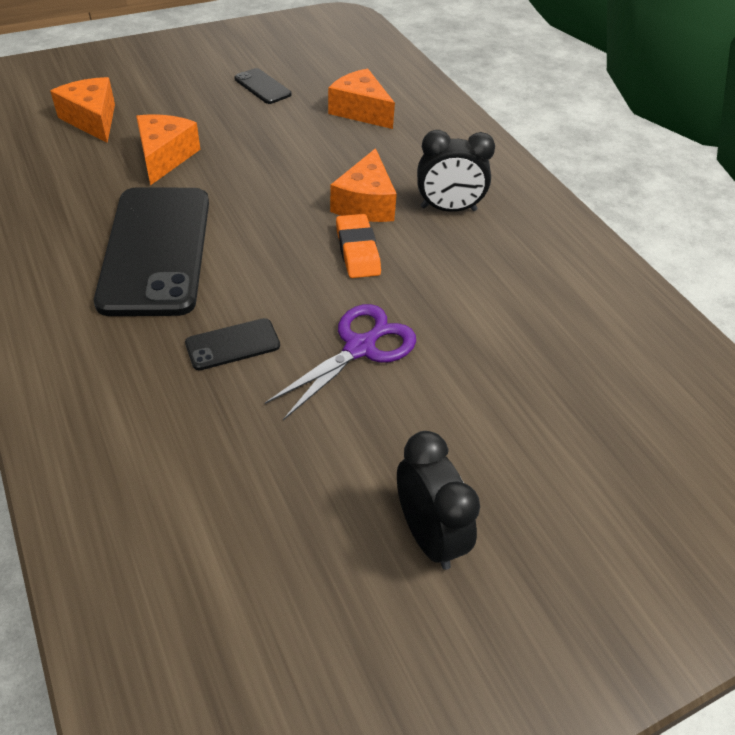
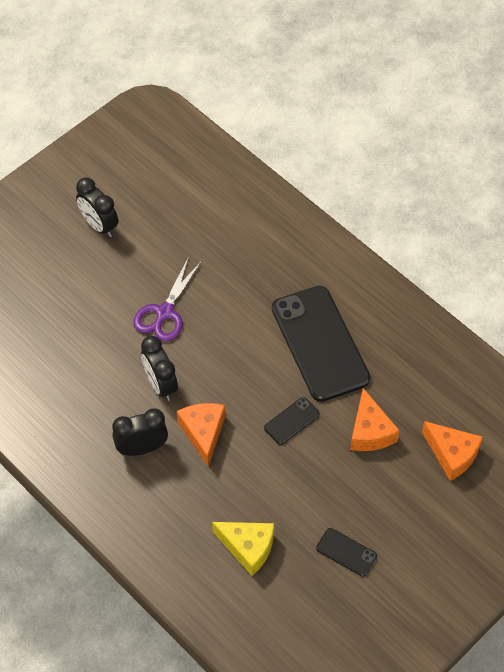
camera: 165 degrees right, 10 degrees up
black phone [185,318,280,370] -> black phone moved to [264,397,320,445]
orange cheese [328,68,395,129] -> yellow cheese [212,522,274,576]
orange eraser [336,214,381,278] -> none
none -> black clock [141,336,178,401]

